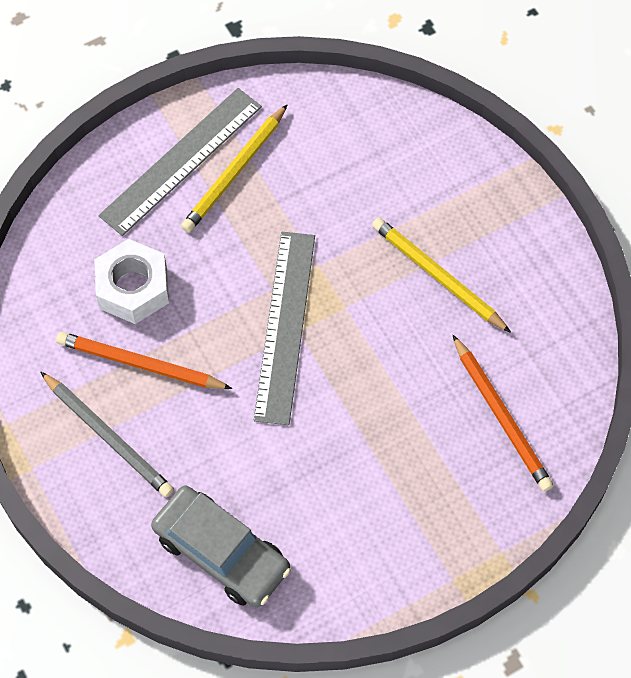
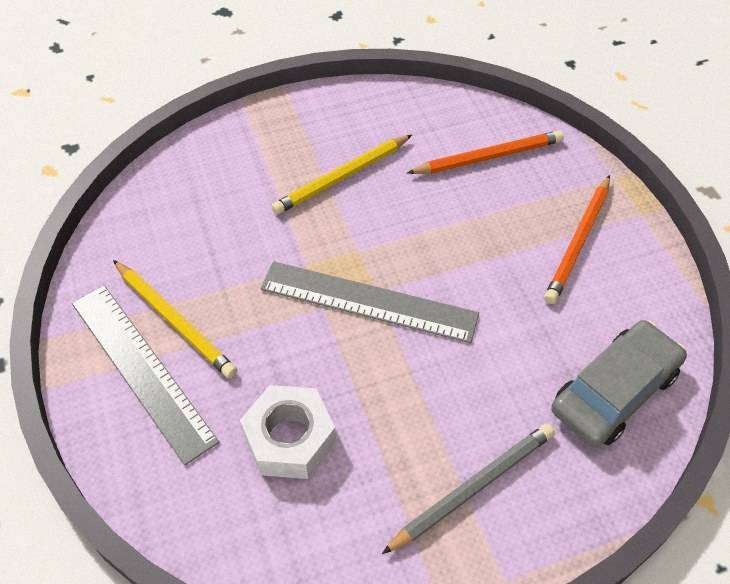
camera: 80 degrees left, 10 degrees down
orange pencil [56,332,233,389] -> orange pencil moved to [544,175,610,304]

